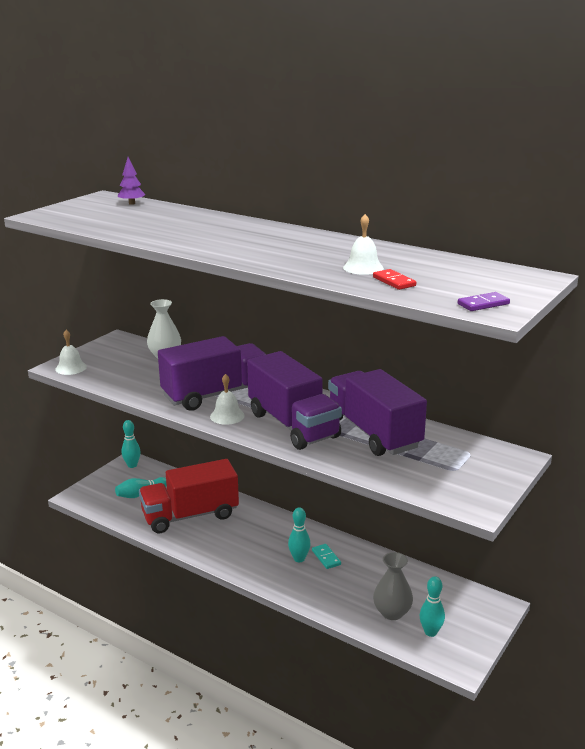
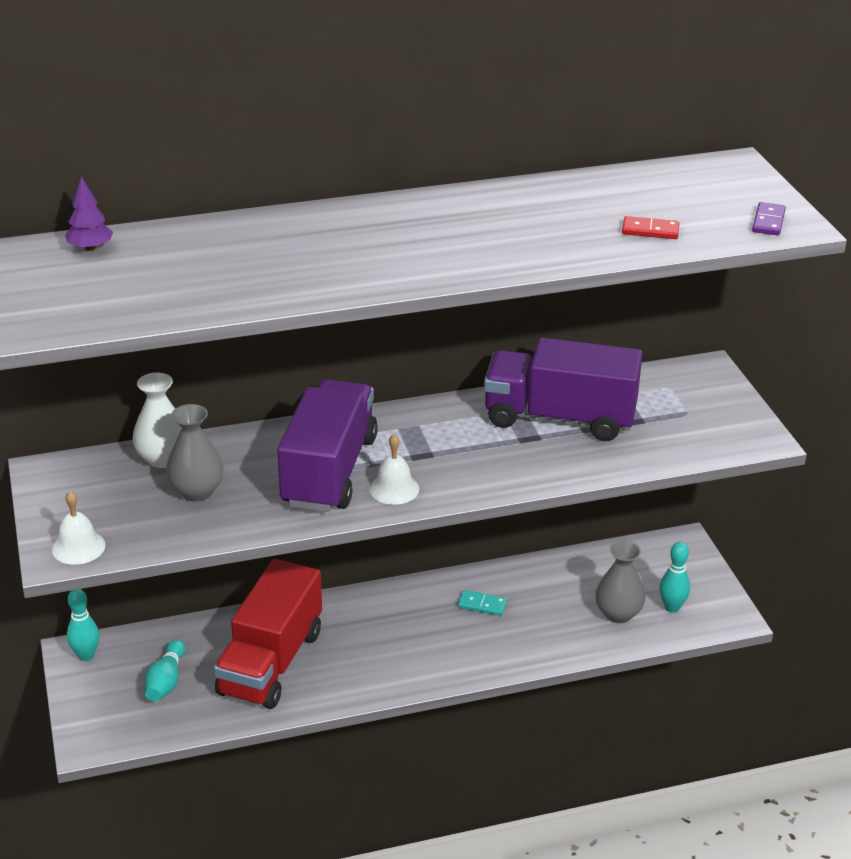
camera: 50 degrees left, 10 degrees up
purple truck [247,351,342,450] -> none
turquoise bowling pin [288,507,311,562] -> none
white bell [343,214,384,275] -> none
none -> grey vase [166,404,224,502]

